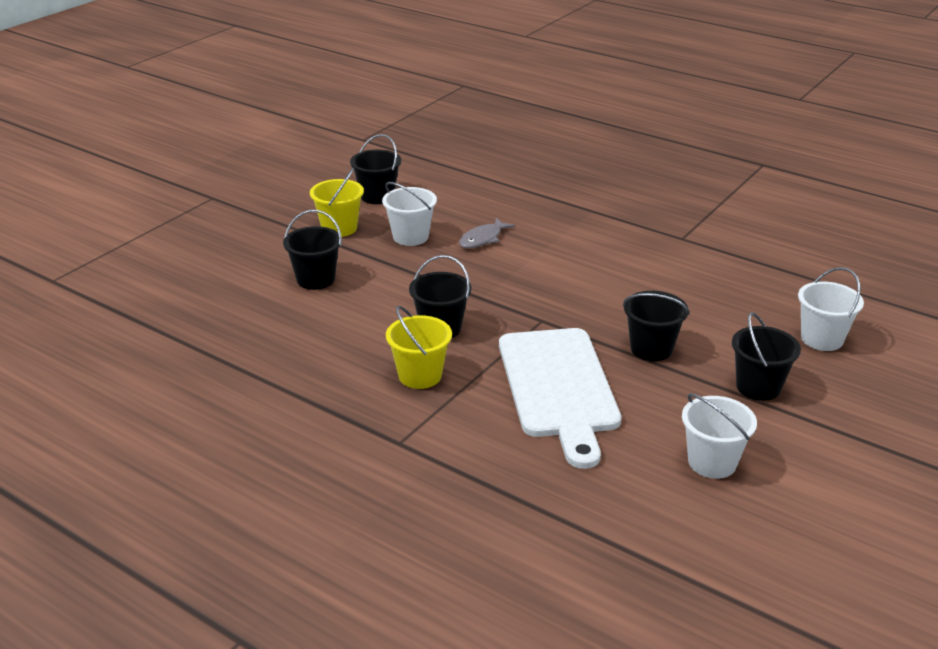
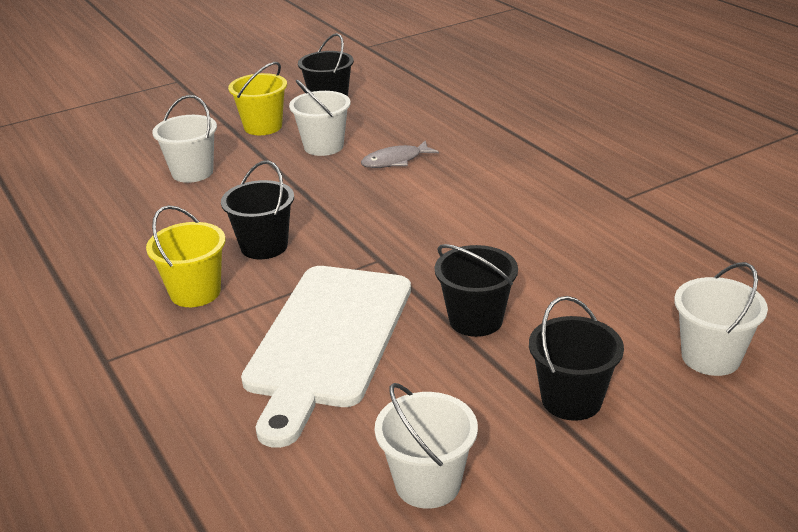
camera: 25 degrees right, 0 degrees up
black bucket [283,210,342,290] -> white bucket [152,95,217,183]

